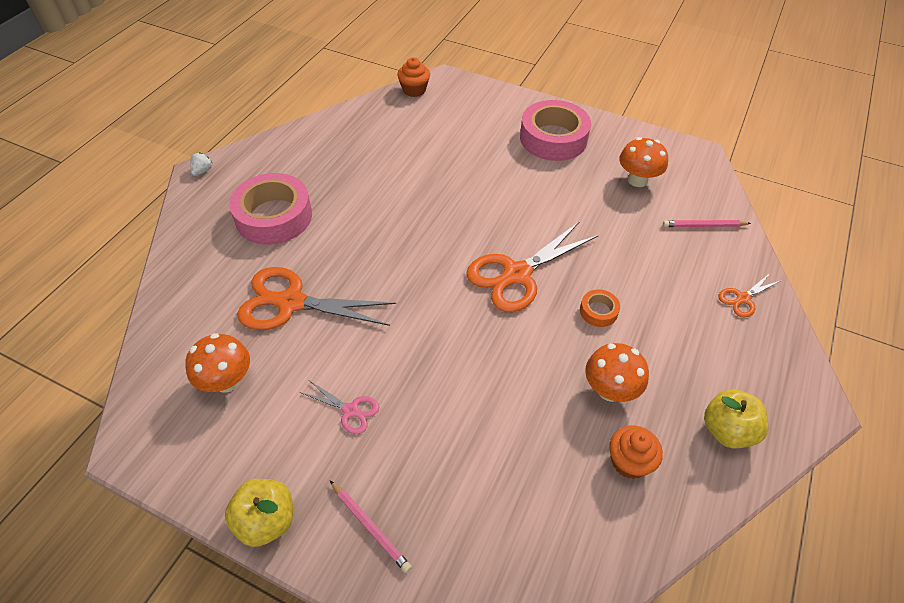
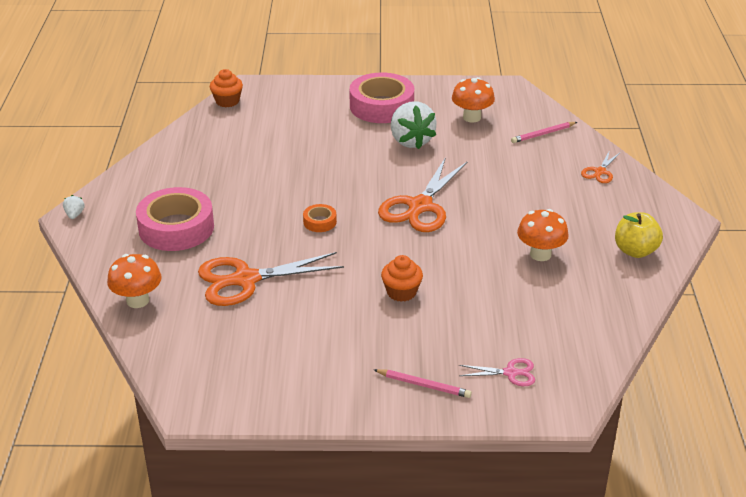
camera: 25 degrees left, 15 degrees down
orange mushroom [185,333,250,393] -> orange mushroom moved to [107,254,162,308]
yellow apple [225,479,293,547] -> none
pink scissors [300,381,379,434] -> pink scissors moved to [459,358,535,386]
orange tape [580,289,620,327] -> orange tape moved to [303,204,337,232]
orange cupcake [609,426,663,479] -> orange cupcake moved to [381,255,423,302]
none -> white strawberry [391,102,437,149]

